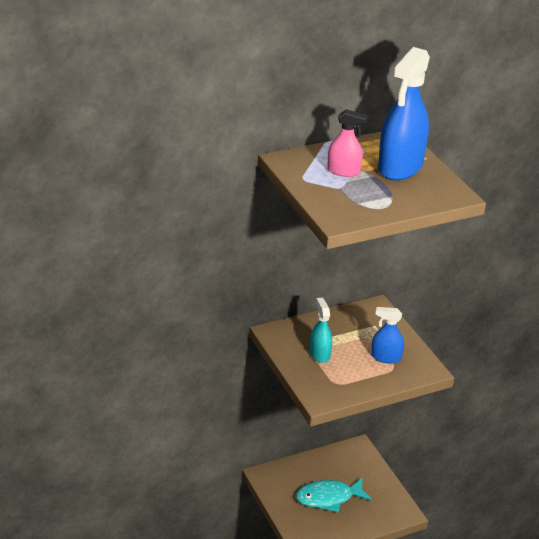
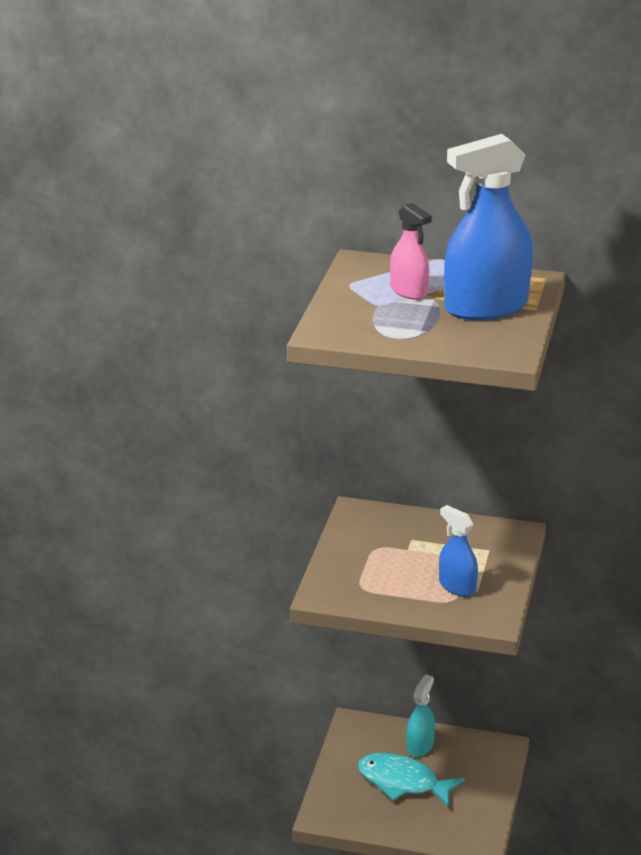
camera: 40 degrees right, 5 degrees down
turquoise spray bottle [310,297,332,363] -> turquoise spray bottle moved to [407,674,435,757]

